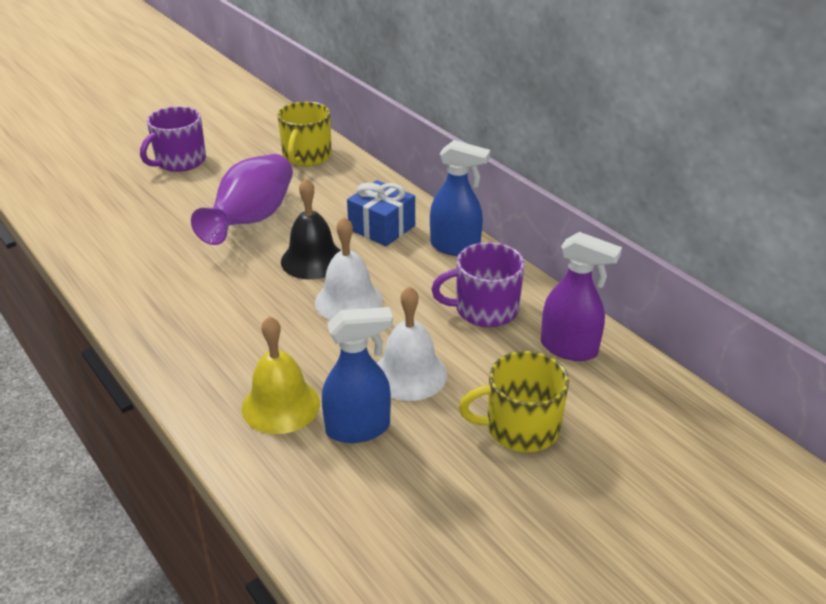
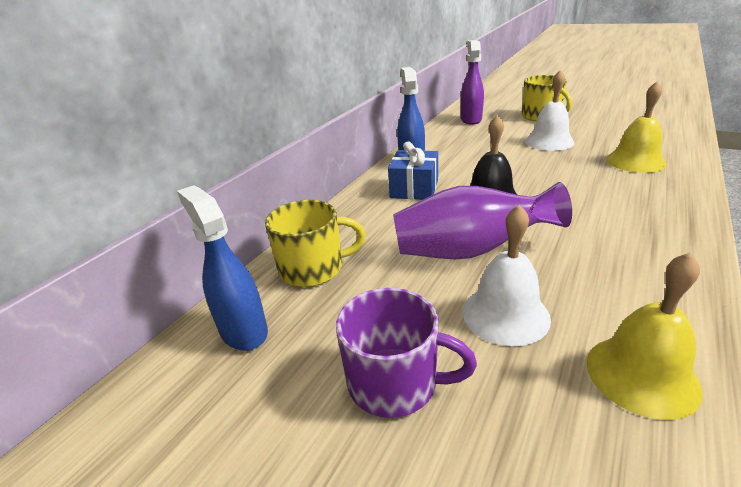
camera: 110 degrees left, 5 degrees down
white bell [315,217,383,320] -> white bell moved to [463,205,551,346]
blue spray bottle [322,307,393,443] -> blue spray bottle moved to [177,185,268,351]
purple mug [431,242,525,327] -> none
none -> yellow bell [586,253,703,420]

